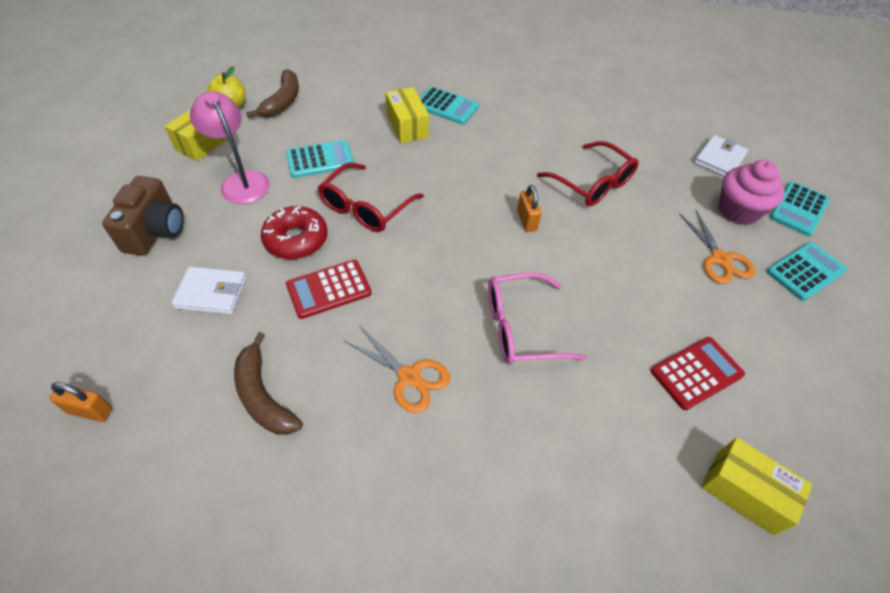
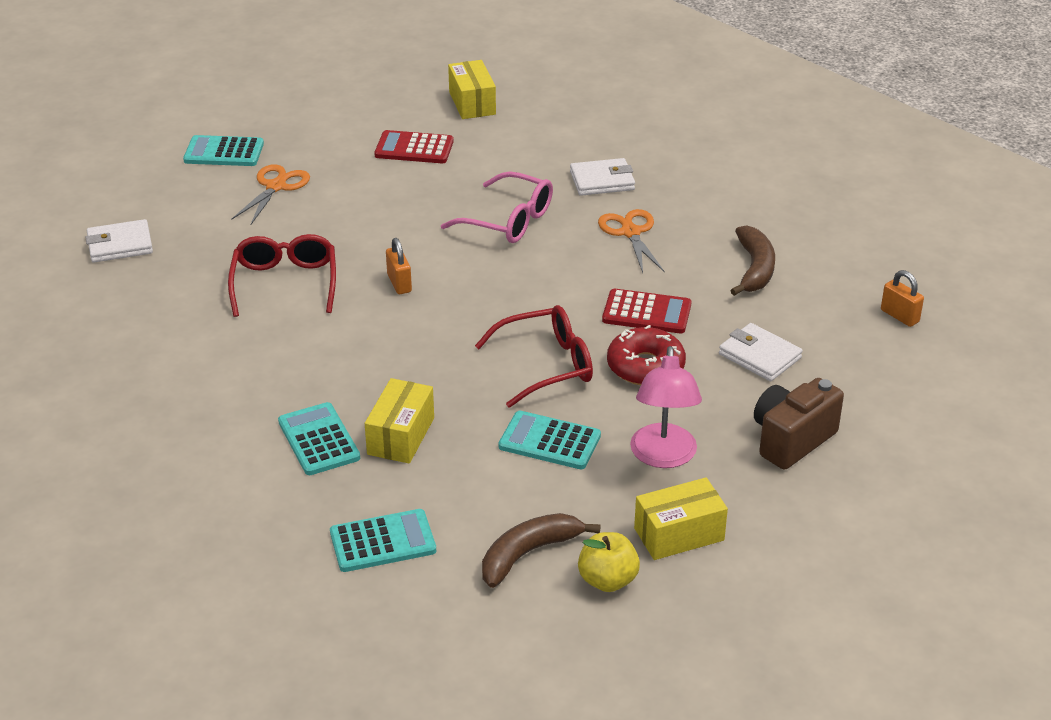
camera: 140 degrees left, 15 degrees down
orange padlock [517,185,542,232] -> orange padlock turned 45 degrees counterclockwise [386,238,412,294]
pink cupcake [718,160,785,225] -> none
turquoise calculator [770,181,830,236] -> turquoise calculator moved to [330,509,436,572]
none -> white wallet [570,158,635,196]

